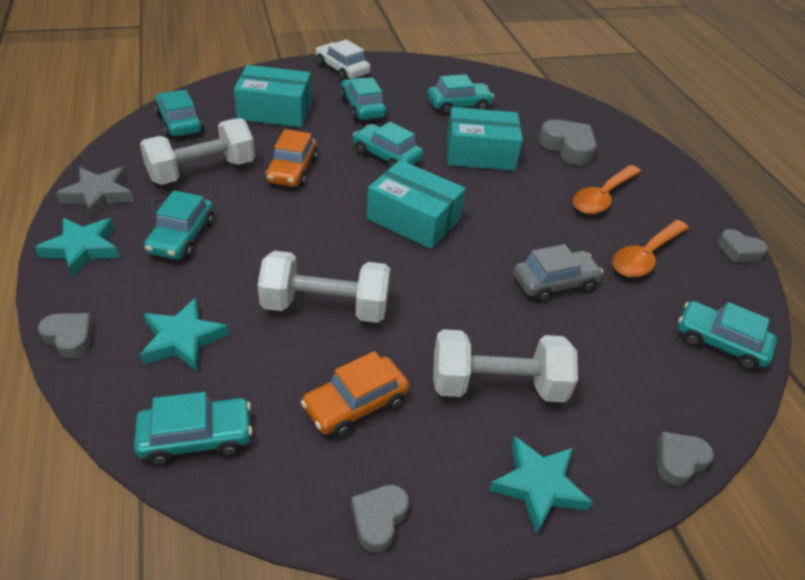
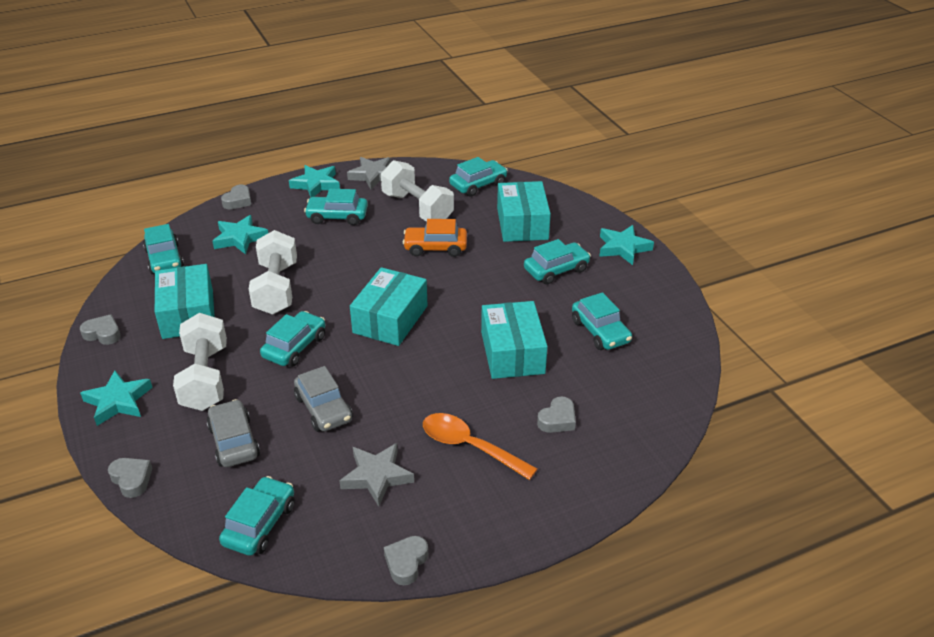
camera: 85 degrees right, 5 degrees down
orange car [301,351,409,438] -> turquoise box [155,264,215,339]
white car [316,39,371,81] -> turquoise star [599,225,654,265]
turquoise car [353,122,423,169] -> turquoise car moved to [260,311,325,367]
grey heart [539,119,597,165] -> grey heart [537,396,576,433], size x0.62
orange spoon [612,220,689,277] -> grey star [340,443,414,506]
none -> grey car [207,399,260,467]

